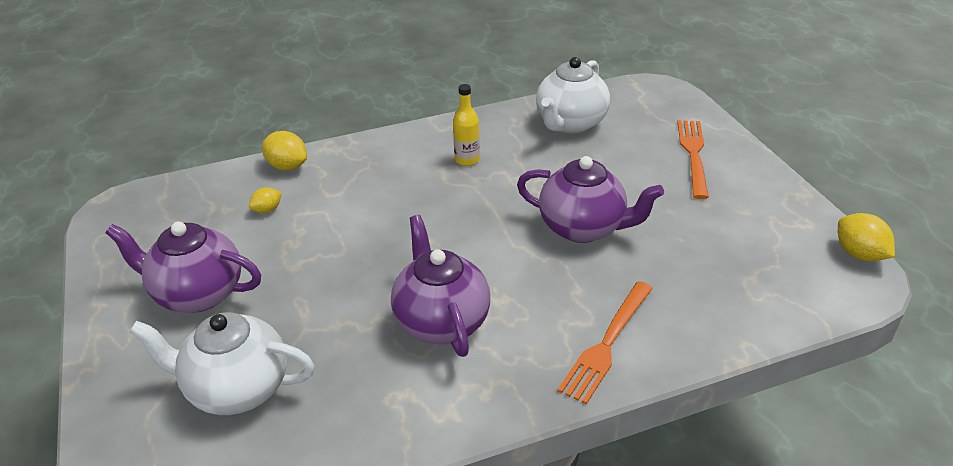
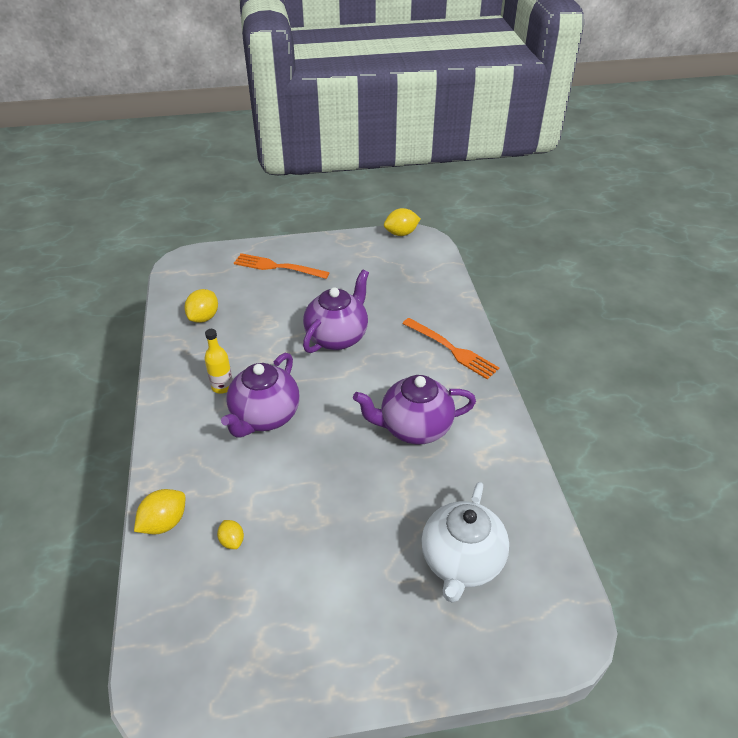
camera: 80 degrees left, 5 degrees up
purple teapot [106,221,261,313] -> purple teapot moved to [221,353,300,438]
white teapot [536,57,610,134] -> yellow lemon [184,289,218,323]

